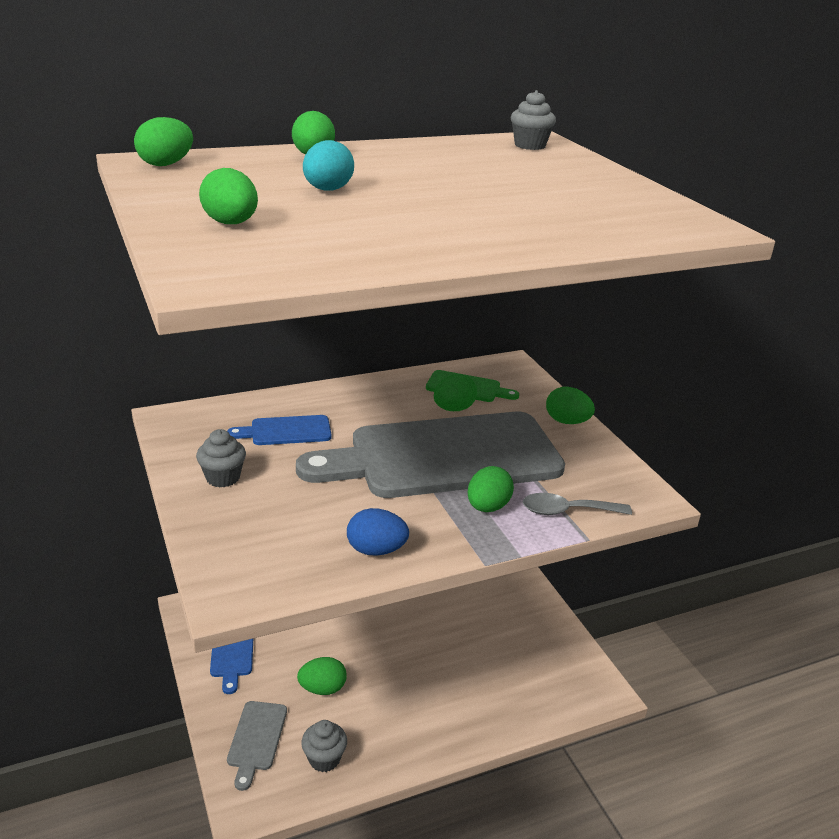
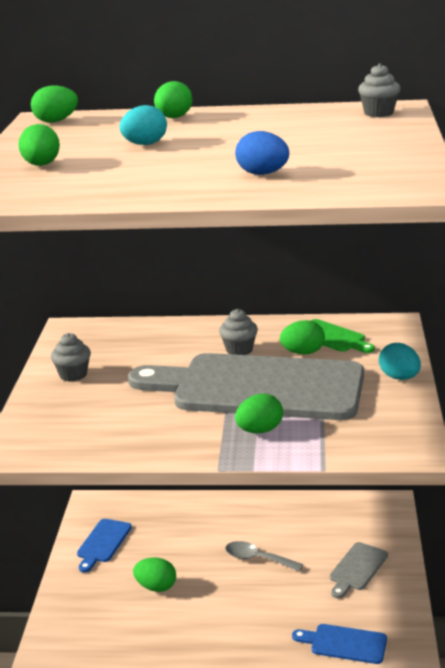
camera: 30 degrees right, 5 degrees down
blue cutting board [227,415,332,445] -> blue cutting board moved to [292,624,387,664]
grey cutting board [227,701,287,791] -> grey cutting board moved to [330,542,388,598]
grey cupcake [301,720,347,772] -> grey cupcake moved to [219,309,258,355]
blue egg [347,508,409,556] -> blue egg moved to [235,131,289,175]
grey spoon [523,493,632,515] -> grey spoon moved to [225,541,303,572]
green egg [546,387,595,424] -> turquoise egg [379,343,421,380]

